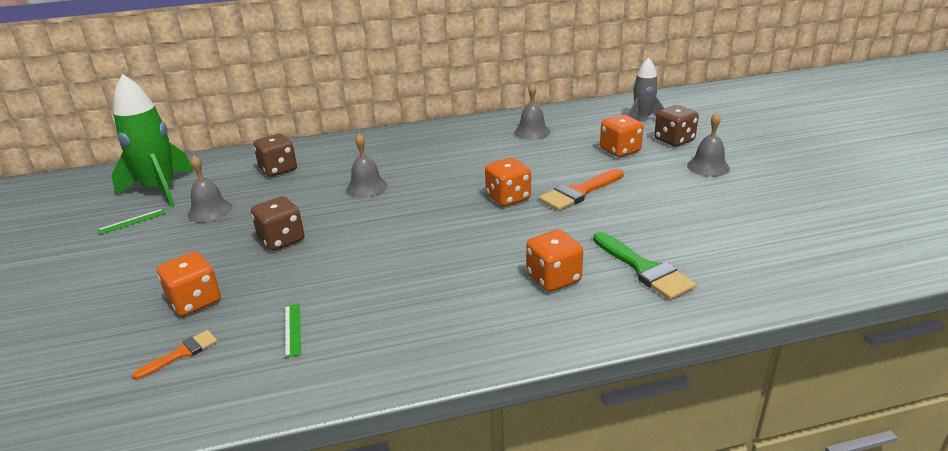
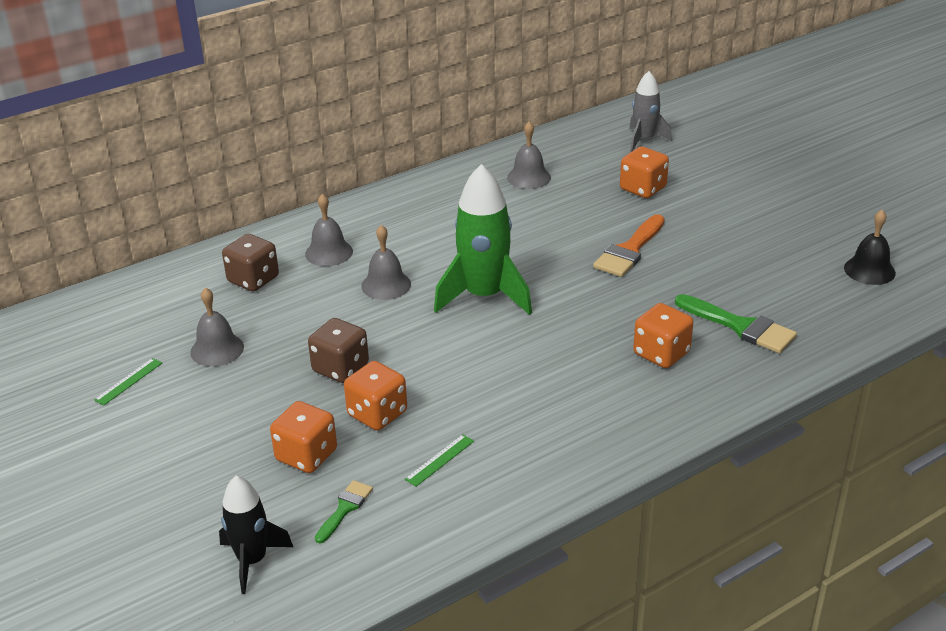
camera: 20 degrees left, 5 degrees up
green rocket [111,74,194,207] -> green rocket moved to [434,164,532,315]
orange brush [132,330,218,380] -> green brush [315,480,373,543]
green ruler [285,303,301,358] -> green ruler turned 75 degrees clockwise [405,434,474,487]
orange dice [485,158,531,207] -> orange dice moved to [344,361,407,431]
brown dice [654,105,699,147] -> none
grey bell [687,113,730,177] -> grey bell moved to [305,194,353,266]
none -> black rocket [219,476,293,594]
none -> black bell [844,210,896,285]

